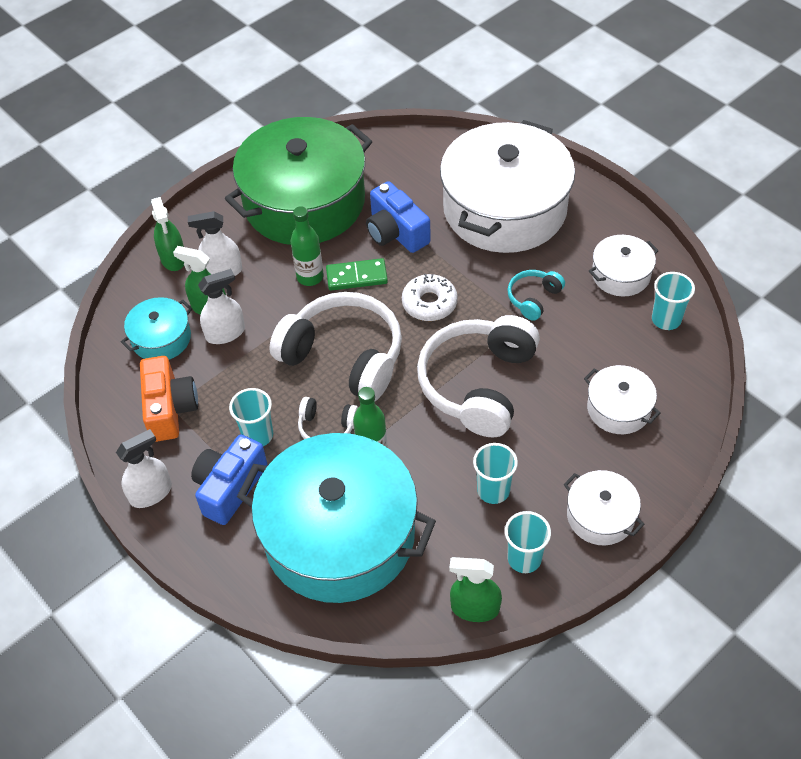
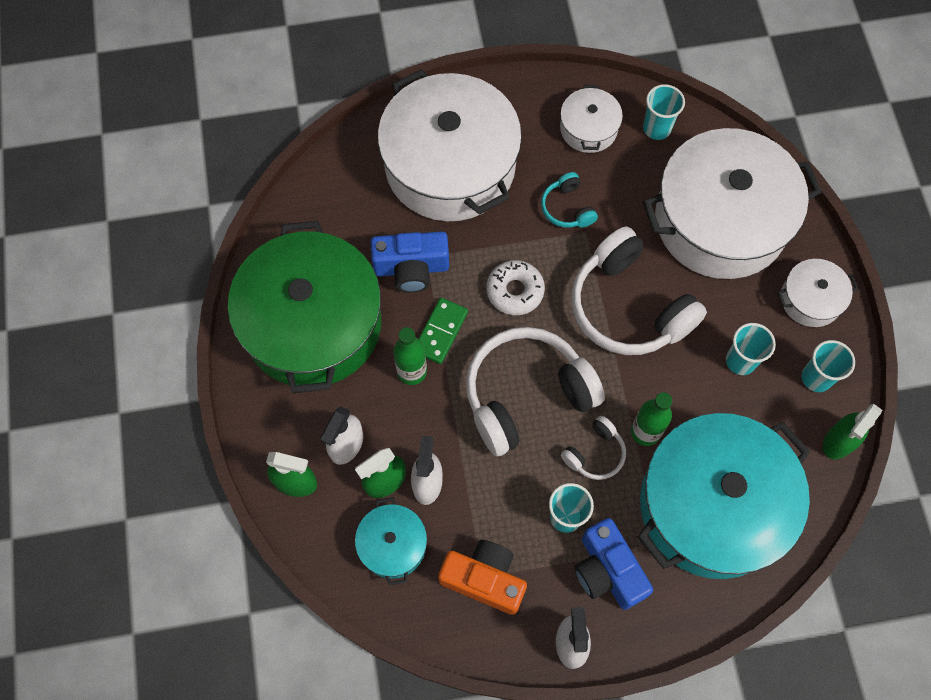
camera: 60 degrees left, 15 degrees up
white pot [584,365,661,434] -> white pot [643,128,821,279], size x2.22

